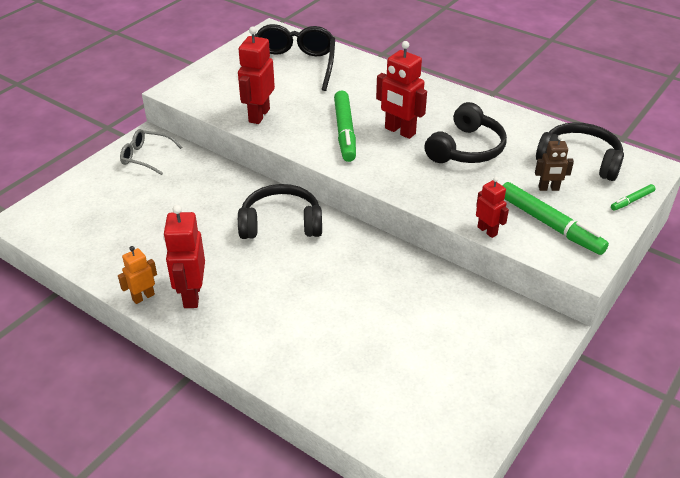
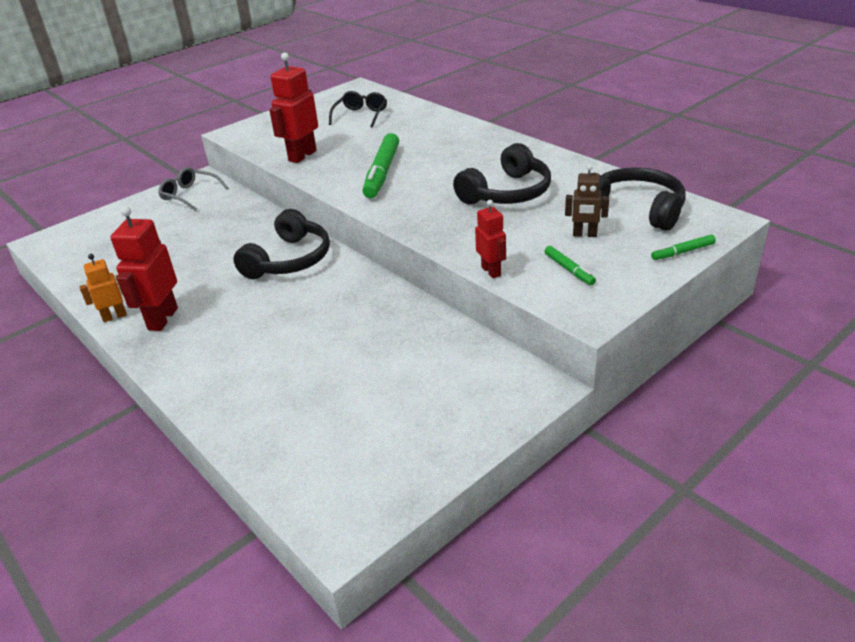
camera: 15 degrees right, 5 degrees down
black headphones [238,184,322,239] -> black headphones turned 105 degrees clockwise [233,209,330,279]
black glasses [254,24,335,91] -> black glasses [329,91,387,128], size x0.57
red robot [376,41,427,139] -> none
green marker [503,182,609,255] -> green marker [544,246,596,285], size x0.48

